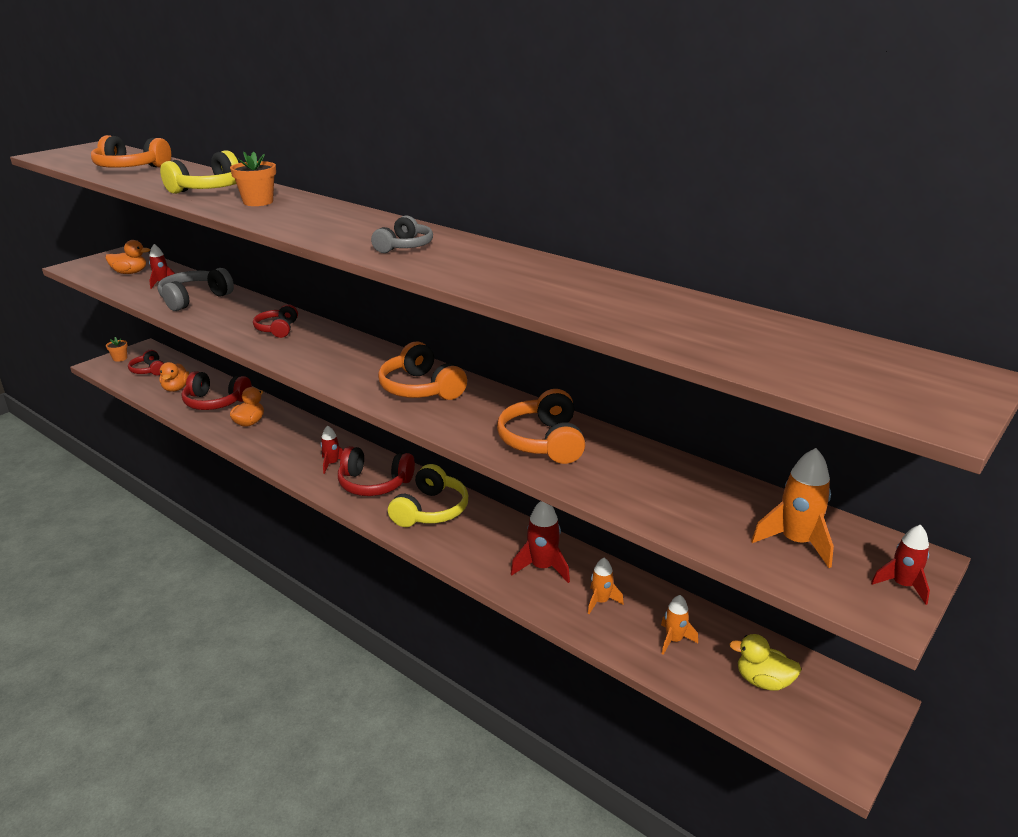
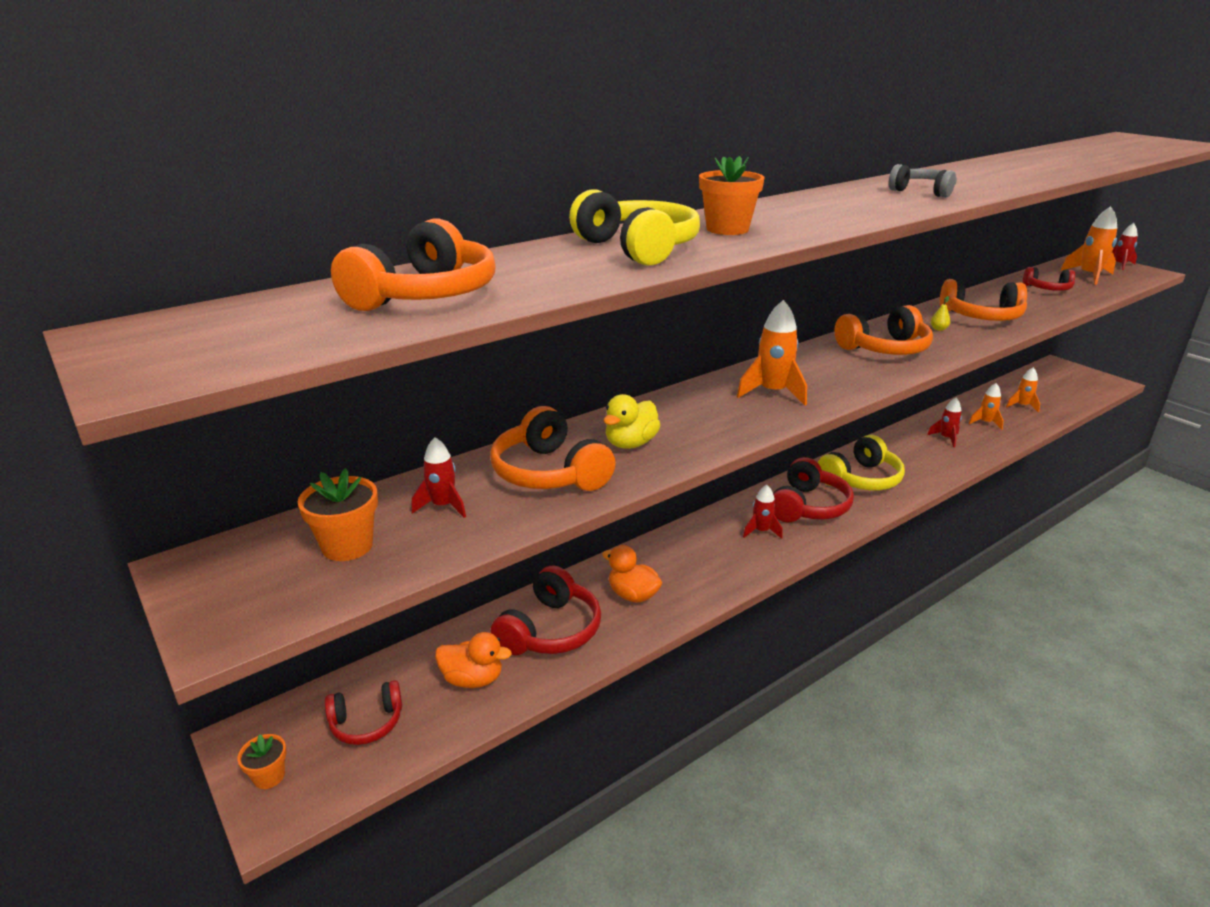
camera: 75 degrees left, 0 degrees up
orange duck [106,240,150,274] -> orange flower pot [298,468,378,561]
grey headphones [157,268,234,311] -> orange headphones [490,406,616,491]
red headphones [253,304,298,338] -> red headphones moved to [1023,267,1075,291]
yellow headphones [388,464,468,527] -> yellow headphones turned 105 degrees clockwise [817,435,905,490]
red rocket [511,501,570,583] -> red rocket [927,398,962,448], size x0.64
yellow duck [729,634,802,691] -> yellow duck moved to [603,394,661,449]
none -> orange rocket [737,300,807,406]
none -> yellow pear [930,296,951,331]

